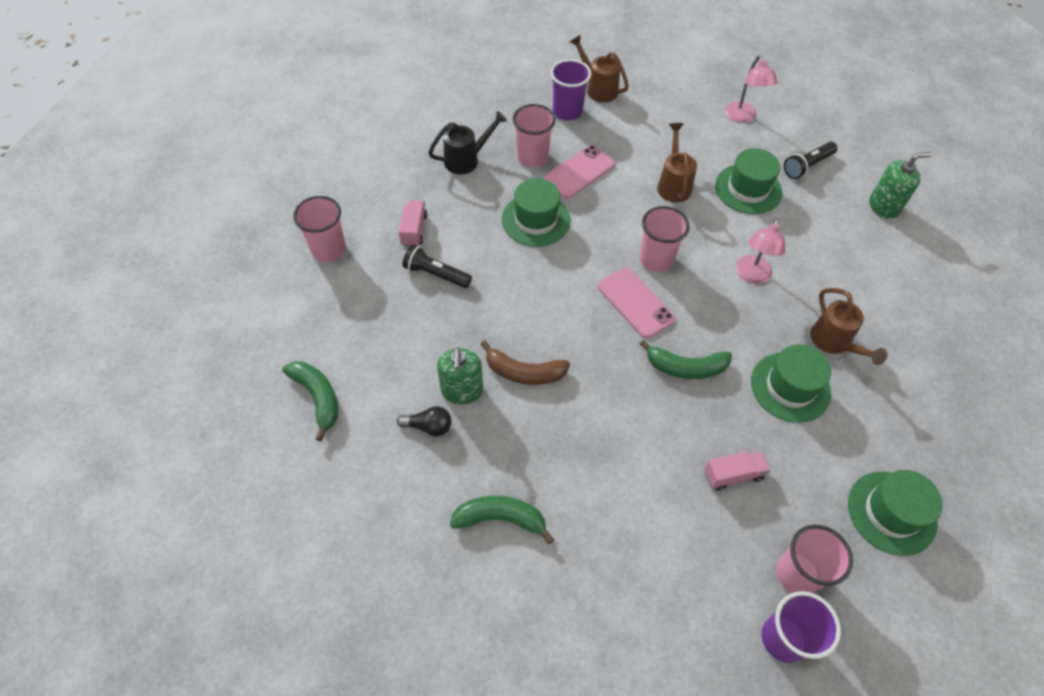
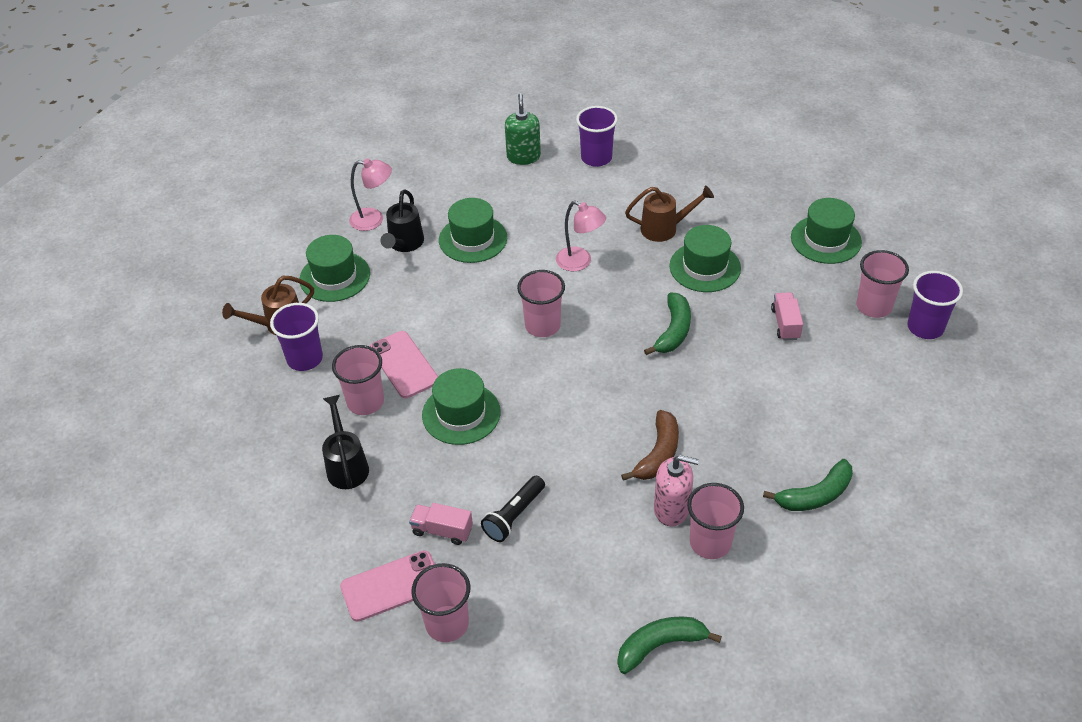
camera: 75 degrees left, 10 degrees down
black light bulb [397,406,452,436] -> pink cup [687,483,744,559]
green soap dispenser [437,347,483,405] -> pink soap dispenser [654,455,699,526]
green banana [450,496,554,544] -> green banana turned 135 degrees counterclockwise [763,459,853,511]
pink phone [597,267,675,339] -> pink phone moved to [340,550,435,622]
brown watering can [657,123,697,203] -> none
black flashlight [784,142,838,179] -> none
none -> green hat [299,235,370,302]
none -> black watering can [380,189,424,252]
none -> purple cup [576,106,618,167]

